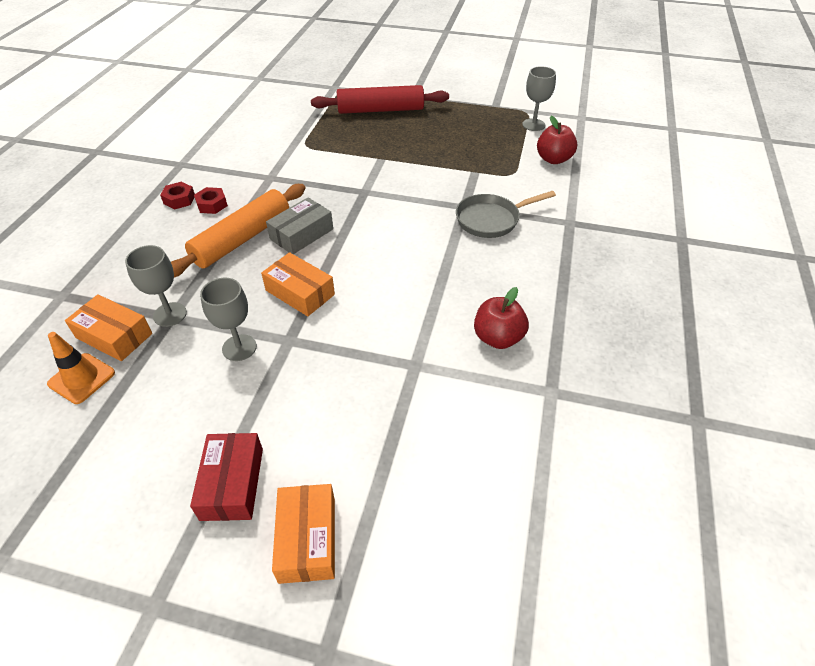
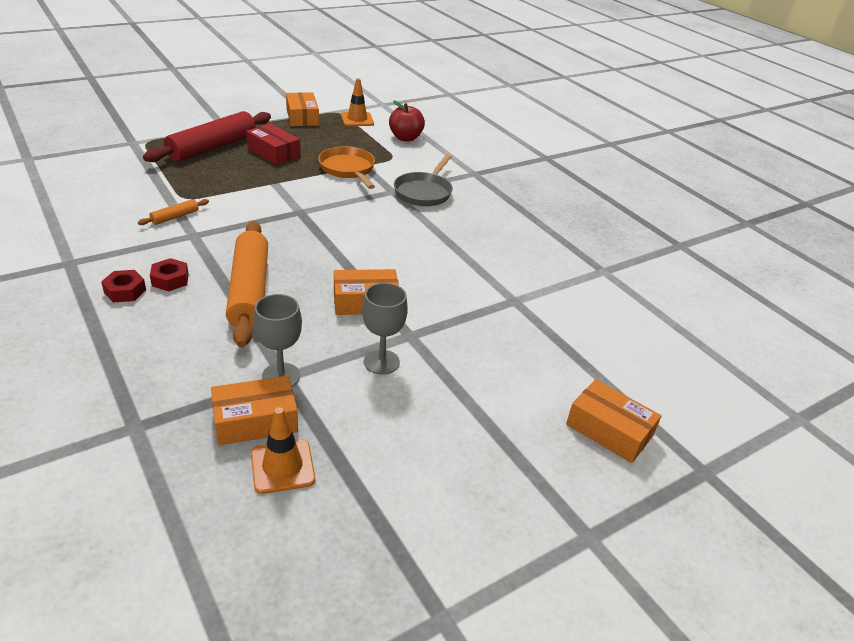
camera: 50 degrees left, 10 degrees down
red box [190,433,263,521] -> red box moved to [246,123,300,165]
grey box [266,198,333,254] -> none
red apple [474,287,529,349] -> none
grey goblet [522,66,556,131] -> orange traffic cone [341,78,374,126]
none -> orange rolling pin [138,199,209,225]
none -> orange box [286,92,319,126]
none -> orange pan [318,146,375,189]

